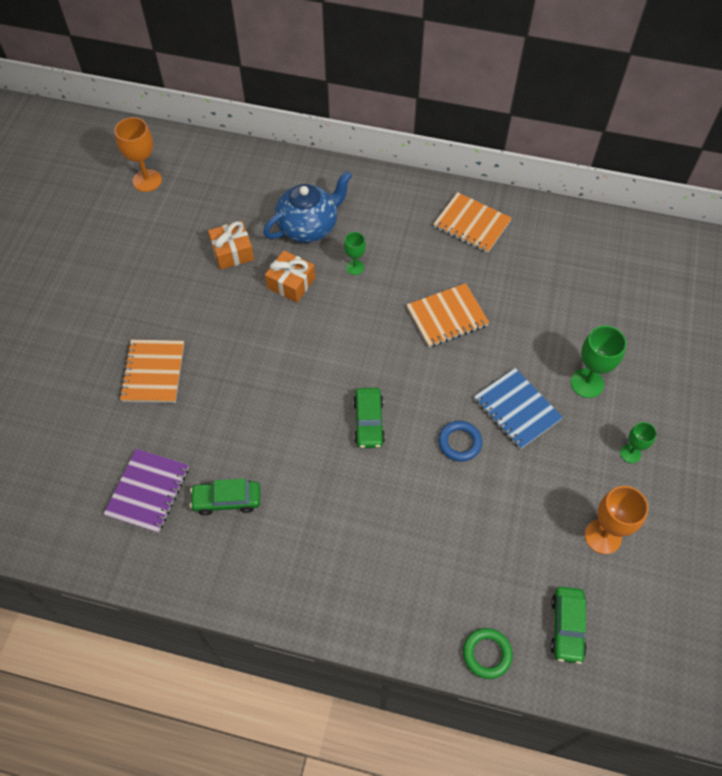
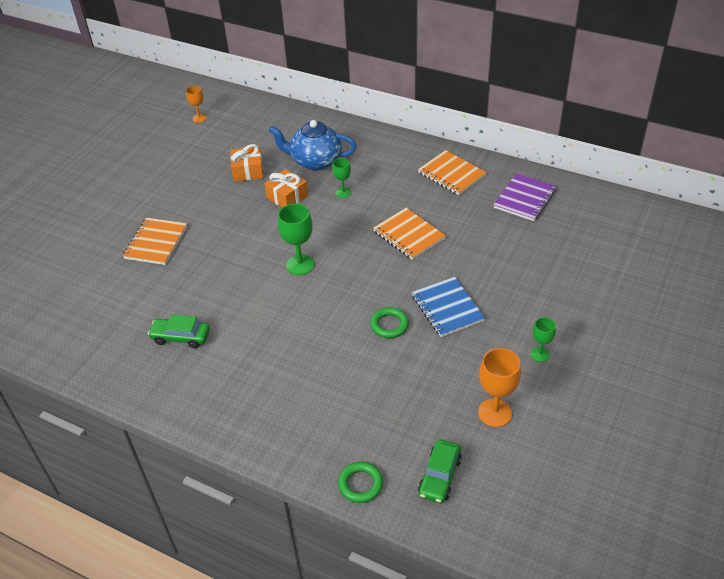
camera: 15 degrees right, 15 degrees down
purple notebook [104,449,189,533] -> purple notebook moved to [494,173,557,221]
orange goblet [115,117,162,192] -> orange goblet [186,86,207,123], size x0.60
blue teapot [263,171,352,243] -> blue teapot turned 150 degrees counterclockwise [269,120,356,170]
green car [353,388,385,448] -> none
orange notebook [407,283,489,347] -> orange notebook turned 60 degrees clockwise [373,208,446,260]
blue ring [438,421,482,462] -> green ring [370,307,409,338]
green goblet [571,326,627,398] -> green goblet moved to [278,203,315,275]

